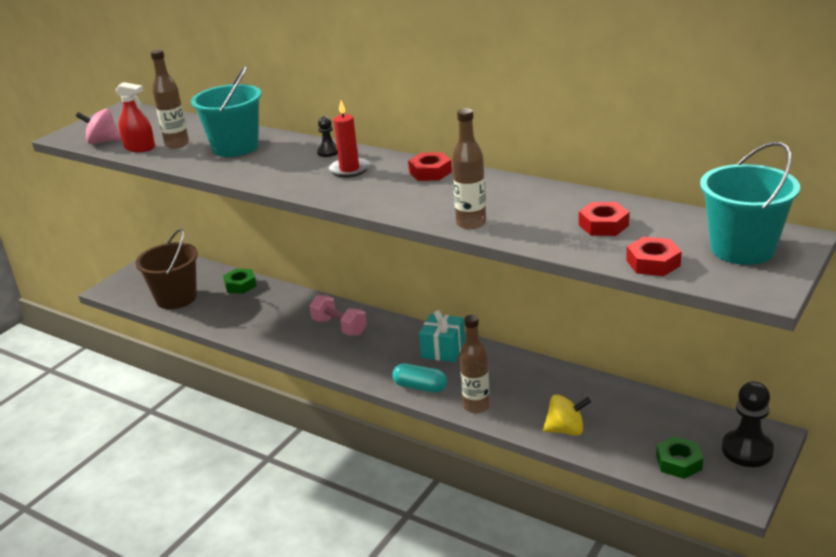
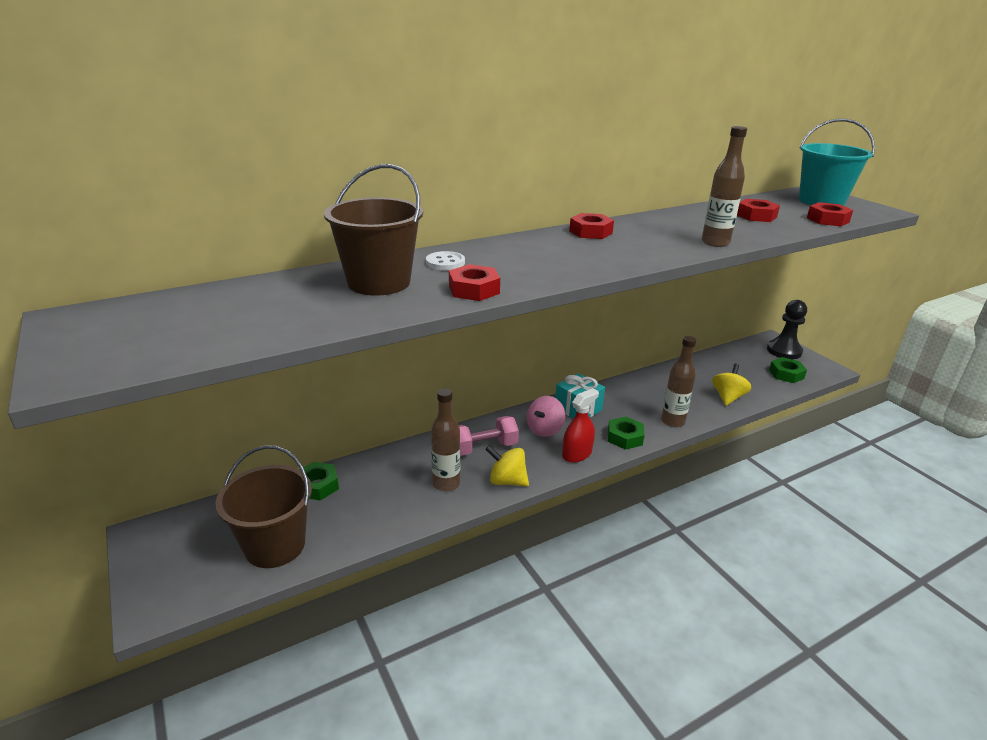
camera: 65 degrees left, 0 degrees up
pink spinning top [76,109,122,144] -> pink spinning top moved to [527,396,565,437]
red spray bottle [115,82,155,152] -> red spray bottle moved to [562,388,599,463]
brown bottle [150,50,189,149] -> brown bottle moved to [431,388,460,491]
turquoise bucket [191,65,262,157] -> brown bucket [324,164,423,296]
black pawn [317,116,338,157] -> none
red candle [328,101,370,178] -> none
turquoise capsule [392,363,447,393] -> green nut [608,417,645,450]
none -> white button [426,251,465,270]
none -> red nut [449,264,500,301]
none -> yellow spinning top [485,445,529,486]

